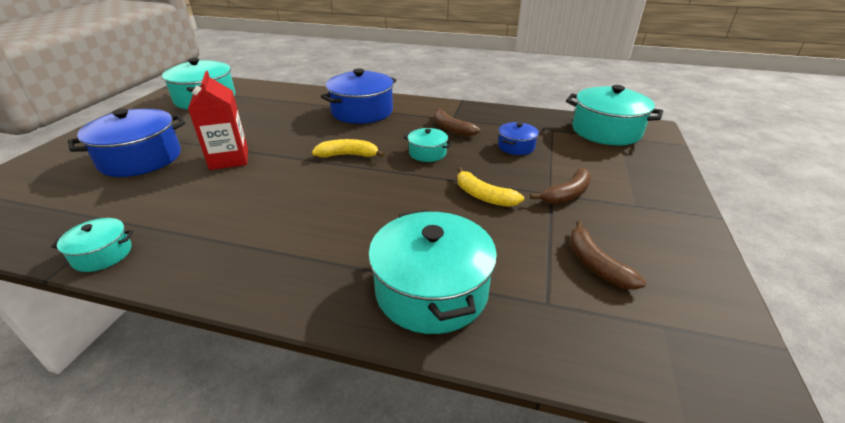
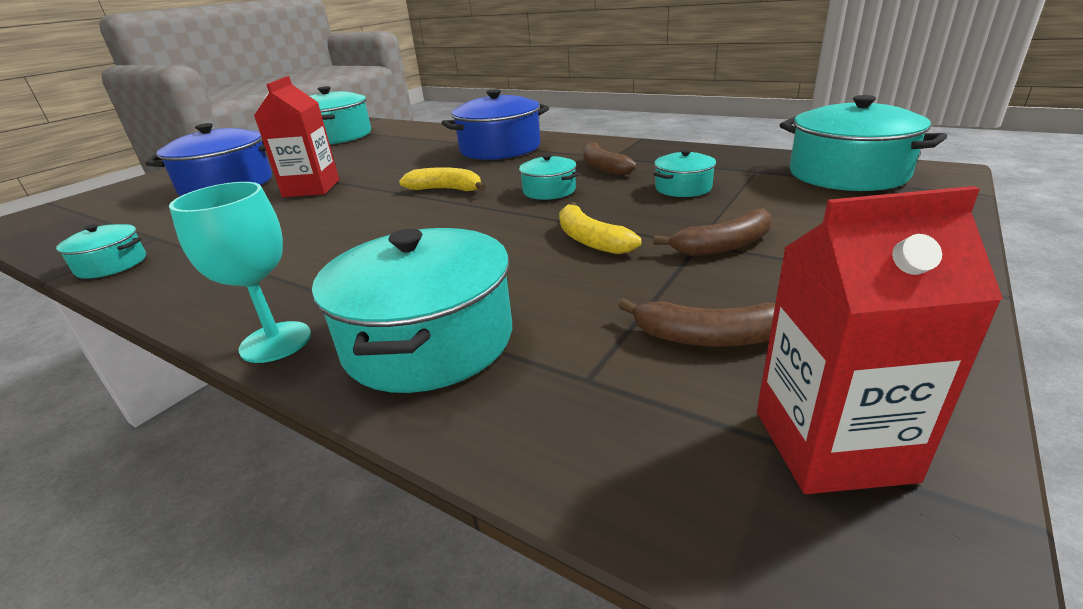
camera: 20 degrees right, 5 degrees down
blue pot [498,122,539,155] -> turquoise pot [653,149,716,197]
brown banana [570,221,646,290] -> brown banana turned 75 degrees counterclockwise [618,299,775,347]
none -> turquoise goblet [169,182,311,363]
none -> red carton [757,186,1003,494]

